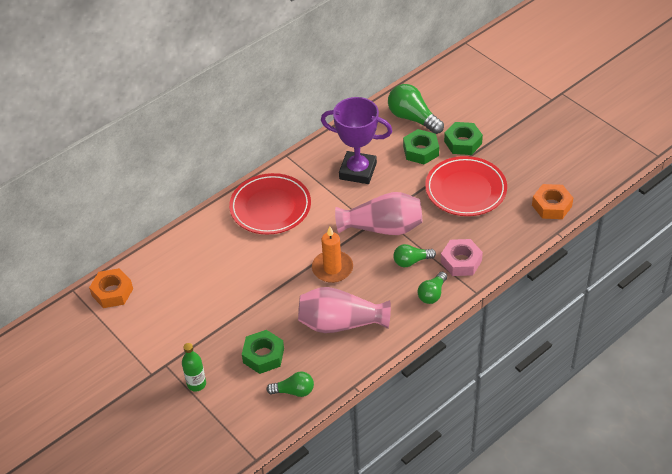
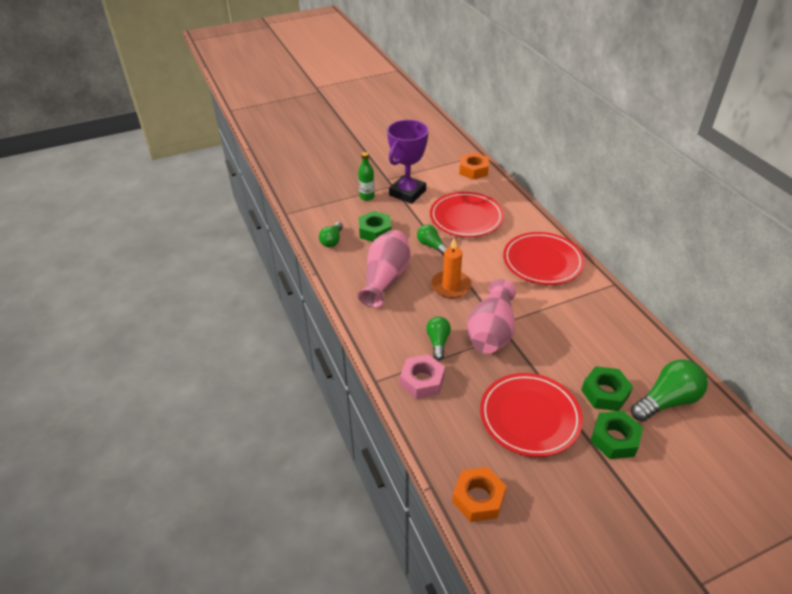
camera: 105 degrees right, 5 degrees down
purple trophy [321,97,392,184] -> purple trophy moved to [387,120,428,204]
green light bulb [417,272,447,304] -> green light bulb moved to [417,224,447,255]
none -> red plate [430,192,504,237]

